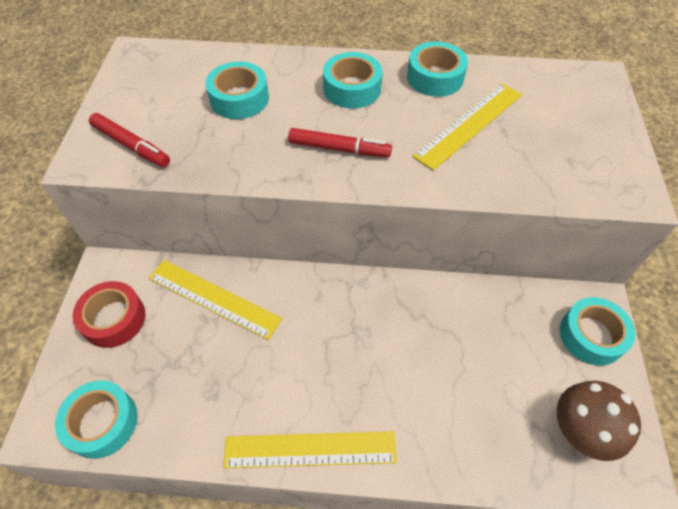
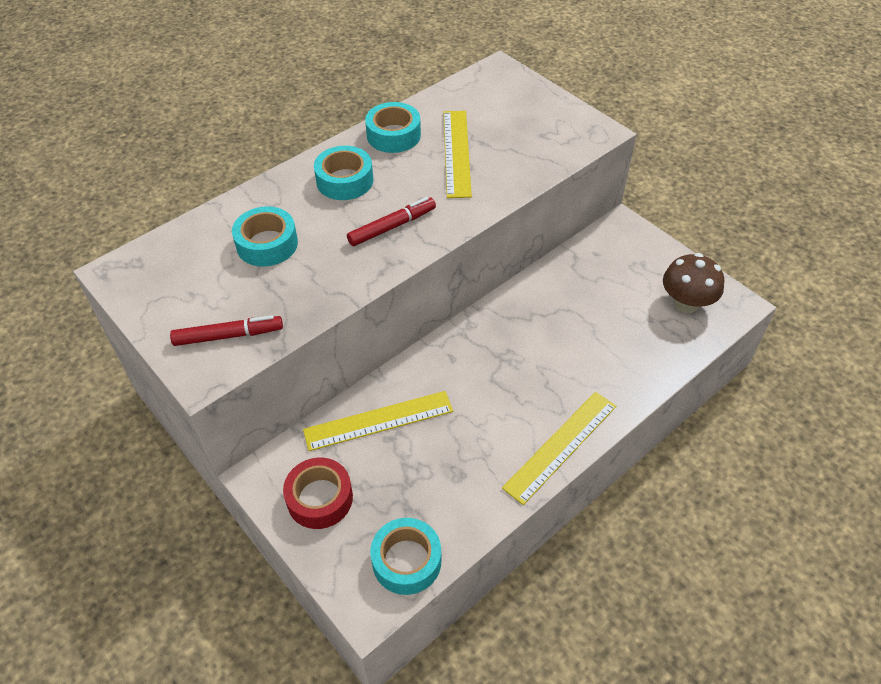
camera: 45 degrees left, 5 degrees down
turquoise tape [560,297,635,366] -> none

